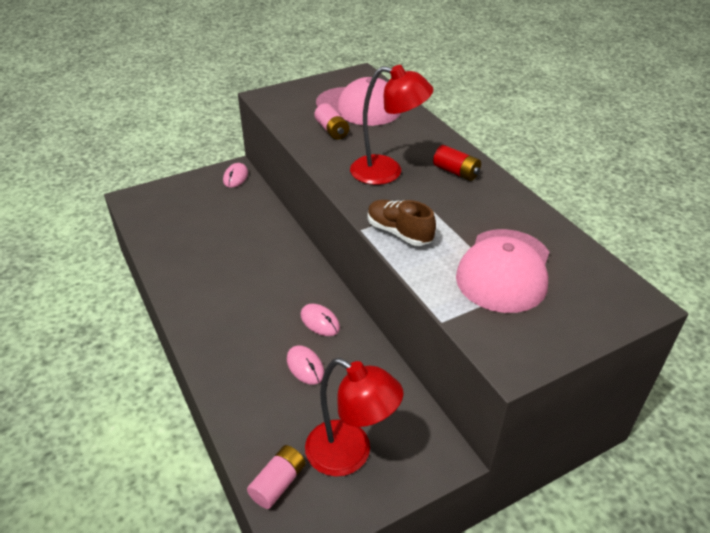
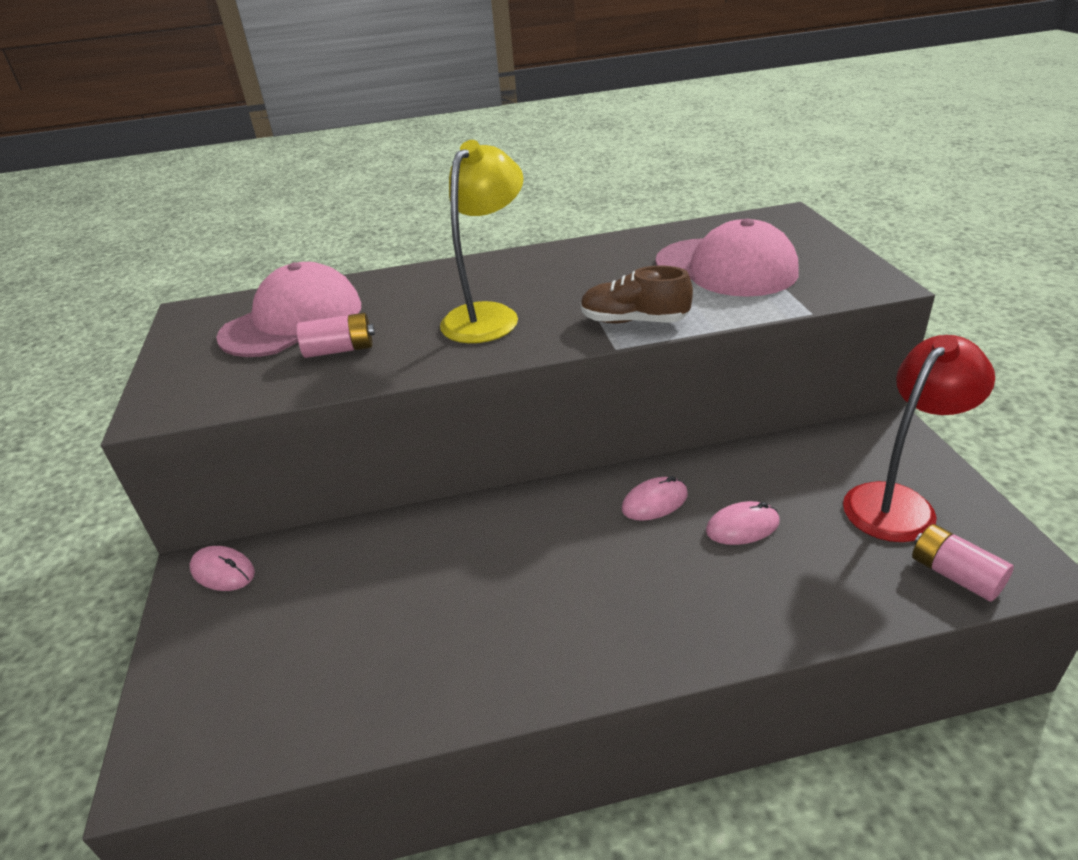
camera: 70 degrees left, 5 degrees down
red lamp [350,65,434,185] -> yellow lamp [440,140,523,343]
brown shoe [368,200,436,246] -> brown shoe turned 45 degrees clockwise [580,266,693,323]
red battery [433,145,481,181] -> none

